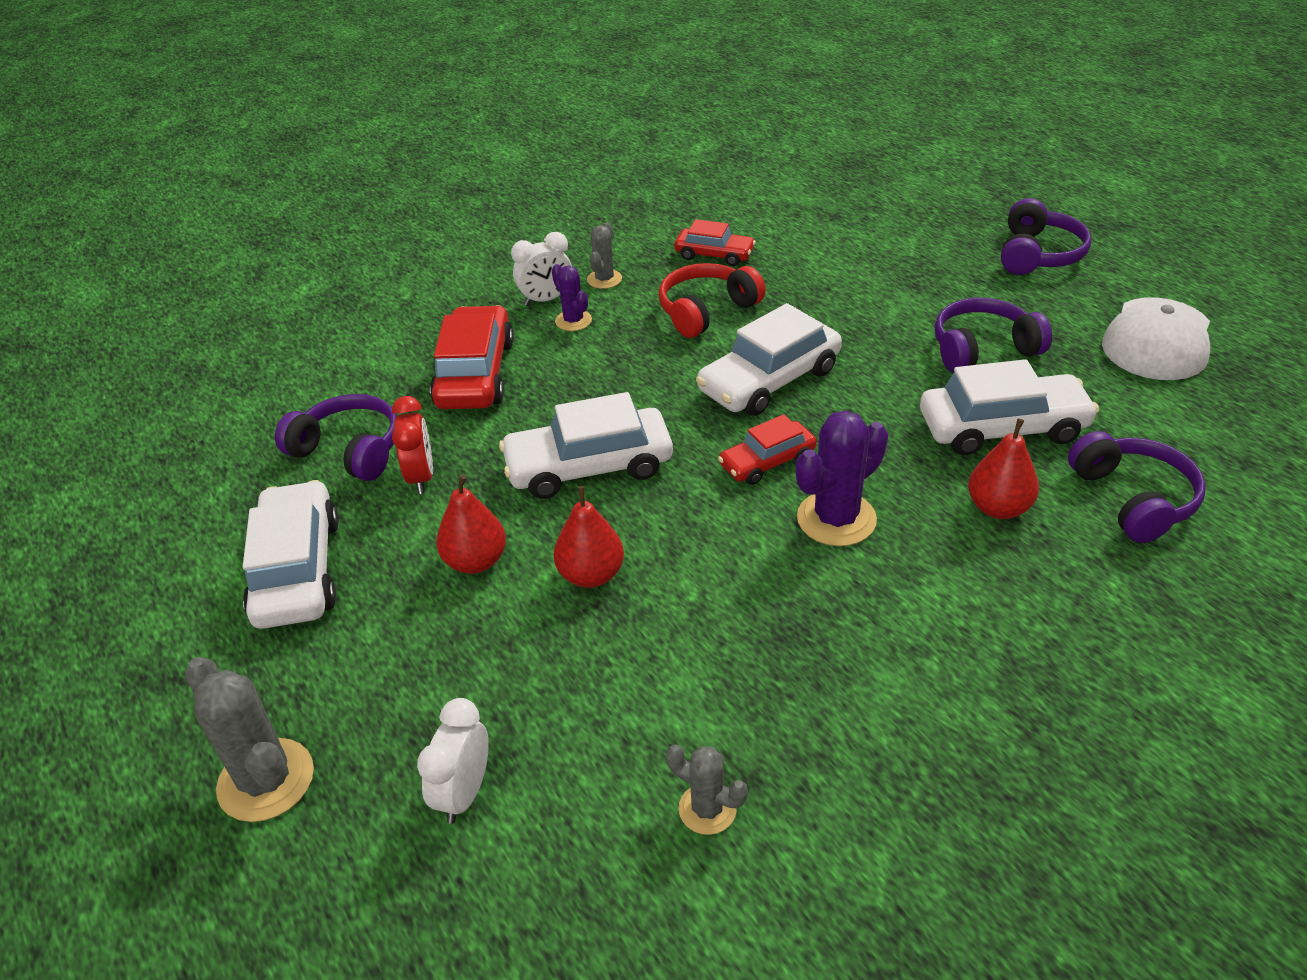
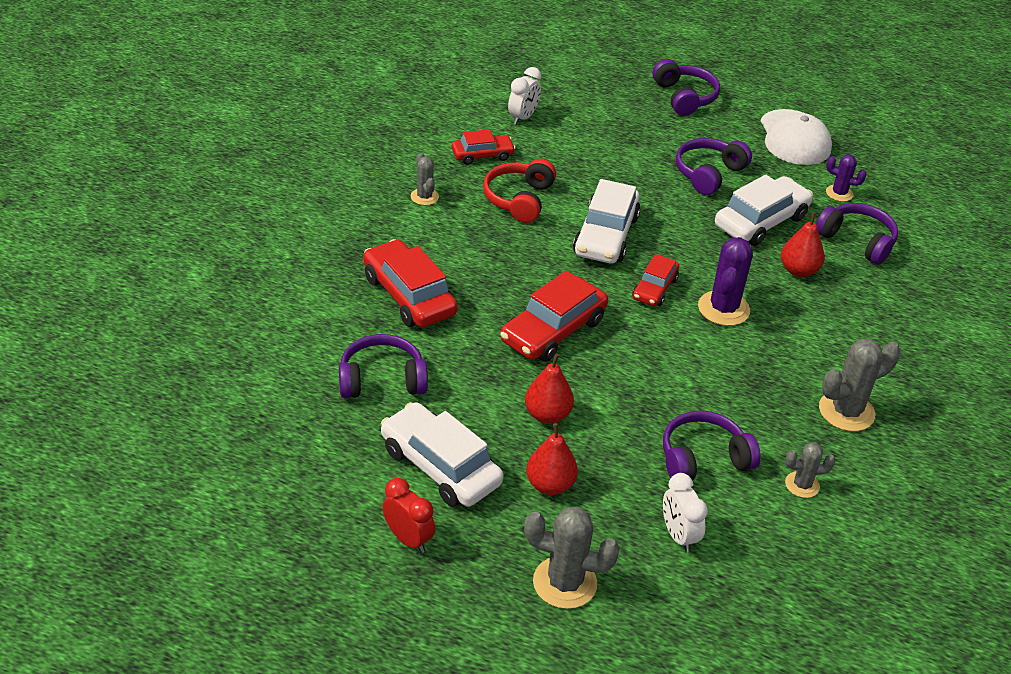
camera: 40 degrees left, 0 degrees up
red clock [392,396,433,494] -> red clock moved to [382,478,435,553]
white car [499,392,673,499] -> red car [500,271,608,362]
white clock [511,232,572,306] -> white clock moved to [508,67,541,125]
purple cactus [552,264,592,331] -> purple cactus moved to [826,155,866,202]
red pear [554,486,624,588] -> red pear moved to [526,423,578,495]
none -> purple headphones [663,410,761,481]
none -> grey cactus [819,339,901,431]

